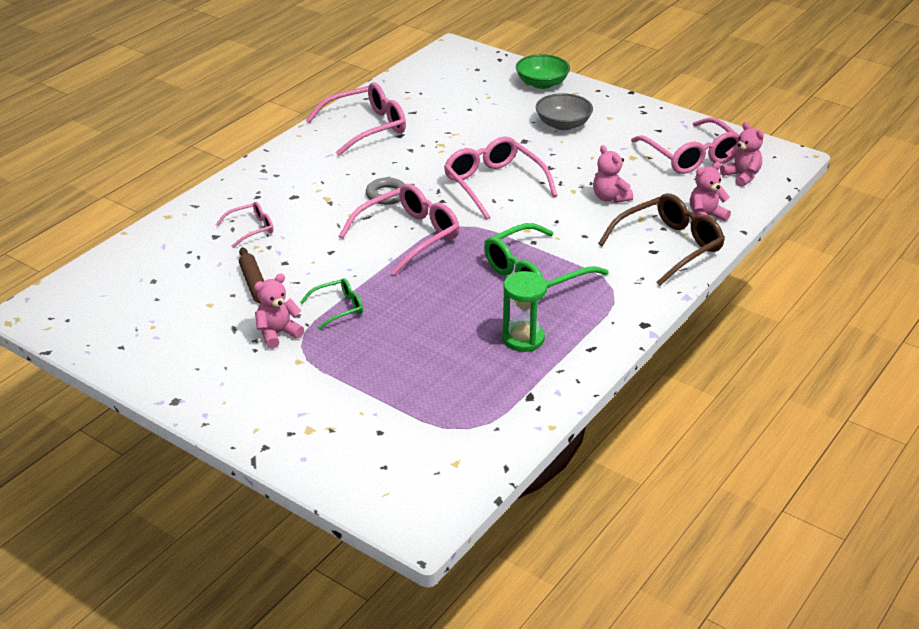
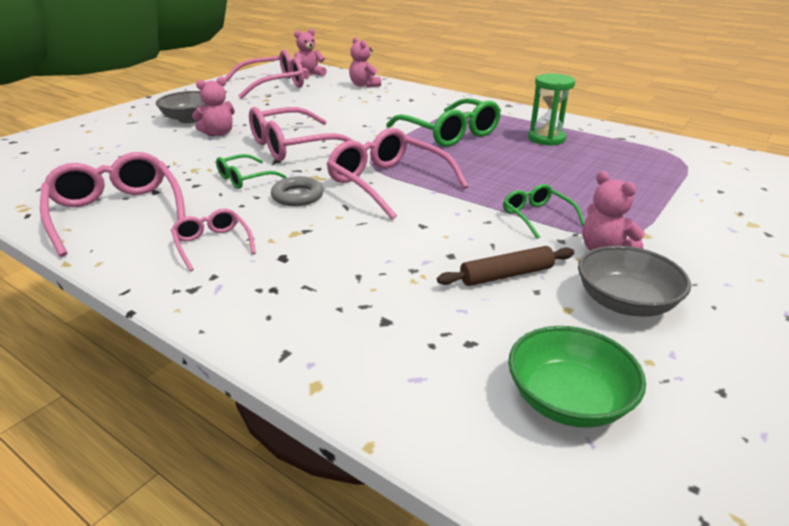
camera: 90 degrees left, 5 degrees down
pink glasses [215,202,273,248] -> pink glasses moved to [171,208,256,271]
green bowl [516,54,570,89] -> green bowl moved to [508,326,646,428]
pink teddy bear [593,145,633,203] -> pink teddy bear moved to [192,77,235,136]
brown glasses [598,193,725,286] -> none
none -> green glasses [216,154,286,189]
none -> grey bowl [578,246,691,317]

